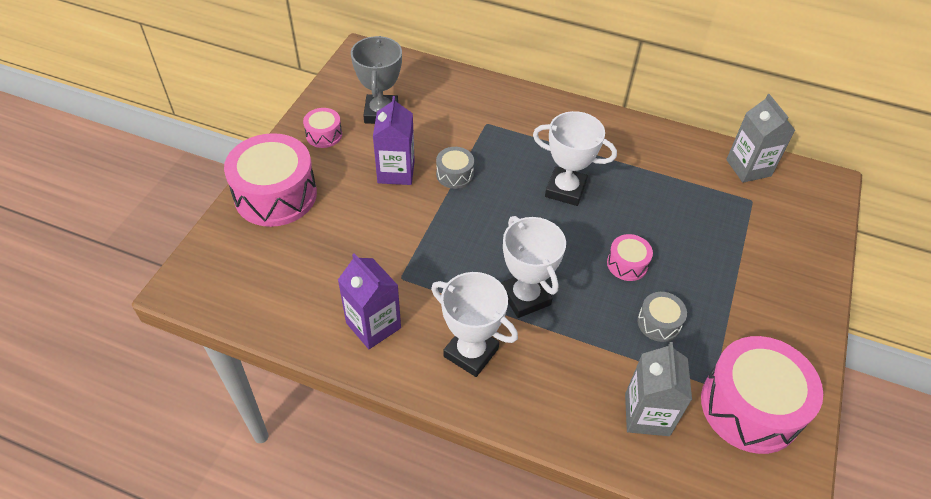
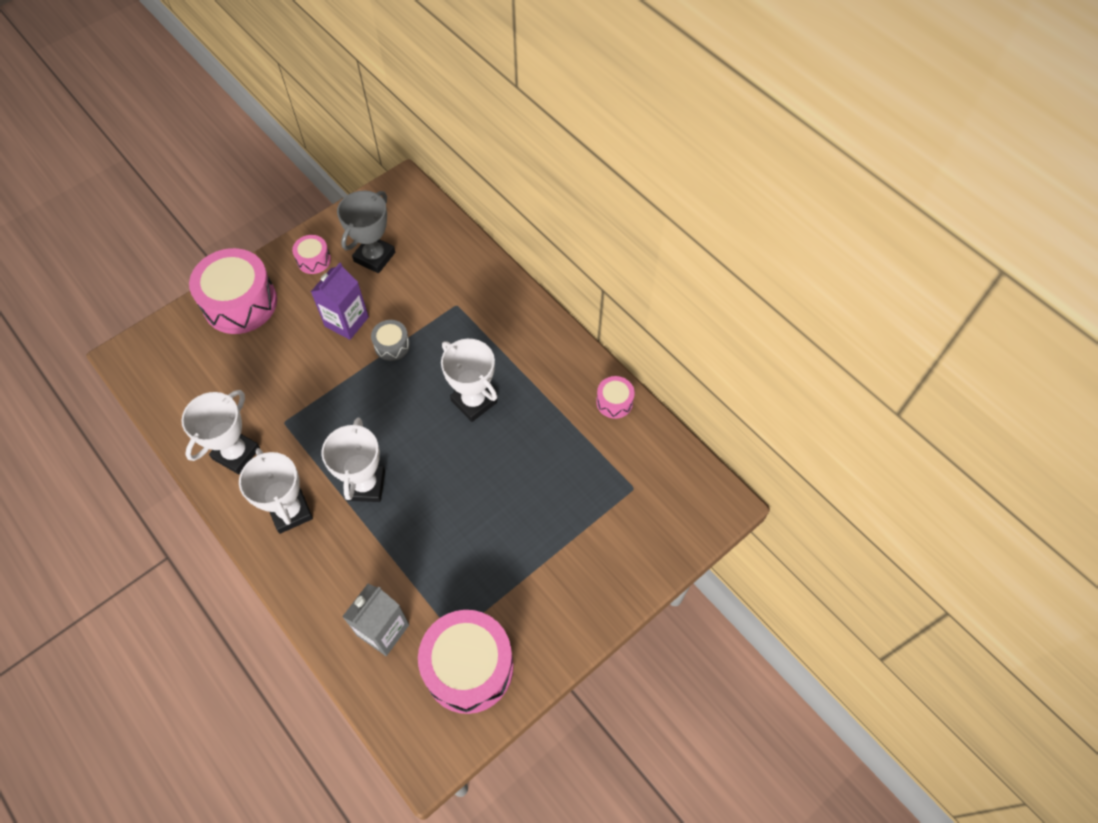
camera: 30 degrees right, 10 degrees up
purple carton [338,253,401,349] -> white trophy [181,390,260,474]
pink drum [607,234,653,281] -> pink drum moved to [596,376,635,419]
grey drum [637,292,687,342] -> none
grey carton [726,94,795,183] -> none

